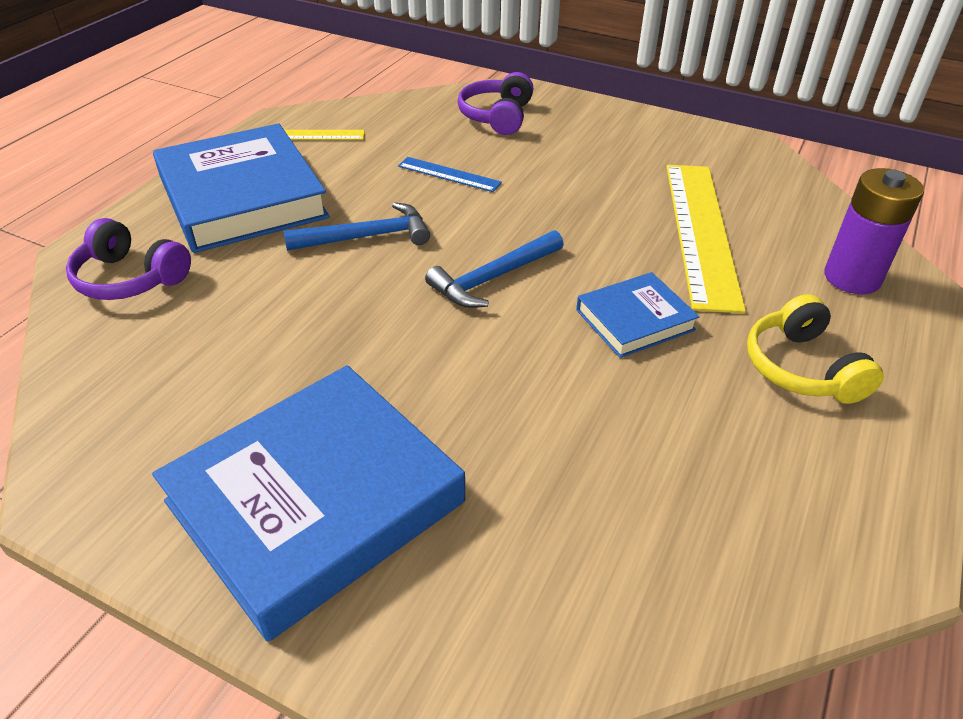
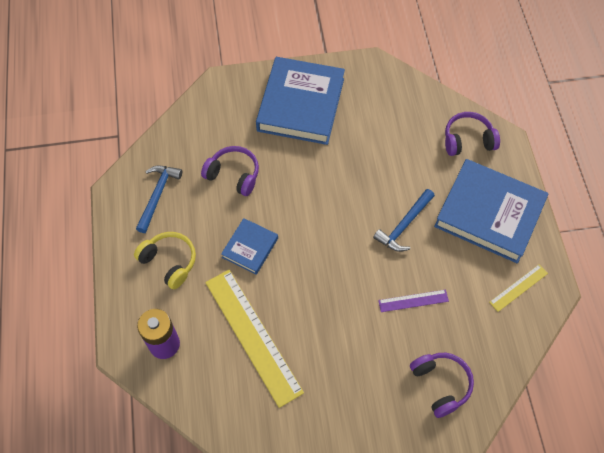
camera: 145 degrees right, 20 degrees up
blue ruler [398,157,502,192] -> purple ruler [378,290,449,312]
blue hammer [425,230,564,308] -> blue hammer moved to [136,166,182,233]
none -> purple headphones [201,146,259,196]

